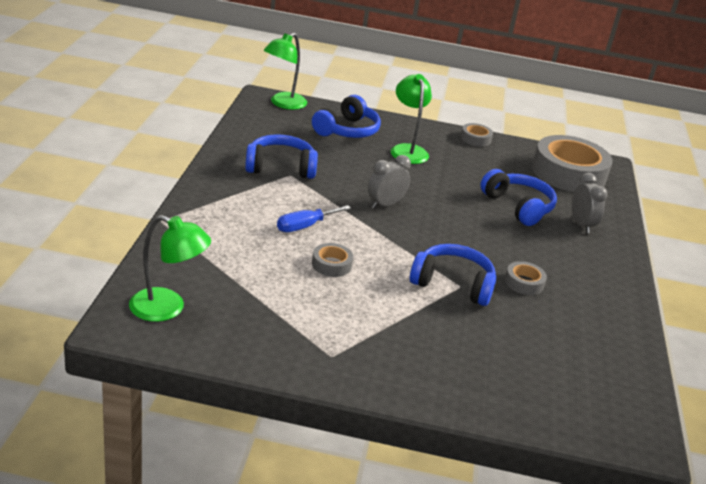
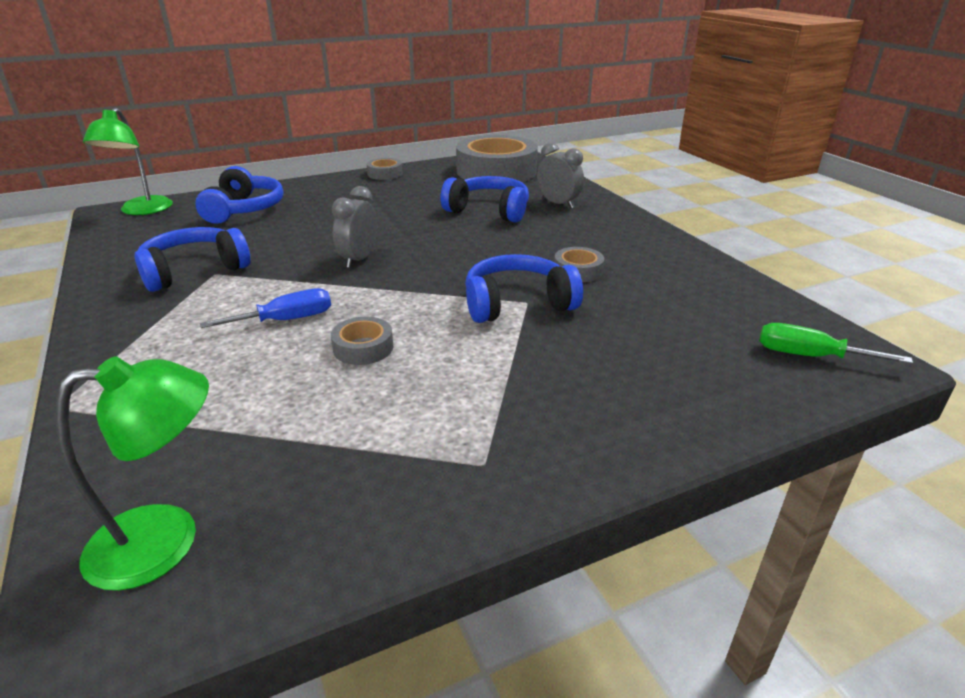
camera: 30 degrees left, 0 degrees up
blue screwdriver [277,205,351,232] -> blue screwdriver turned 135 degrees counterclockwise [200,288,331,328]
green lamp [391,74,432,164] -> none
none -> green screwdriver [759,323,913,364]

